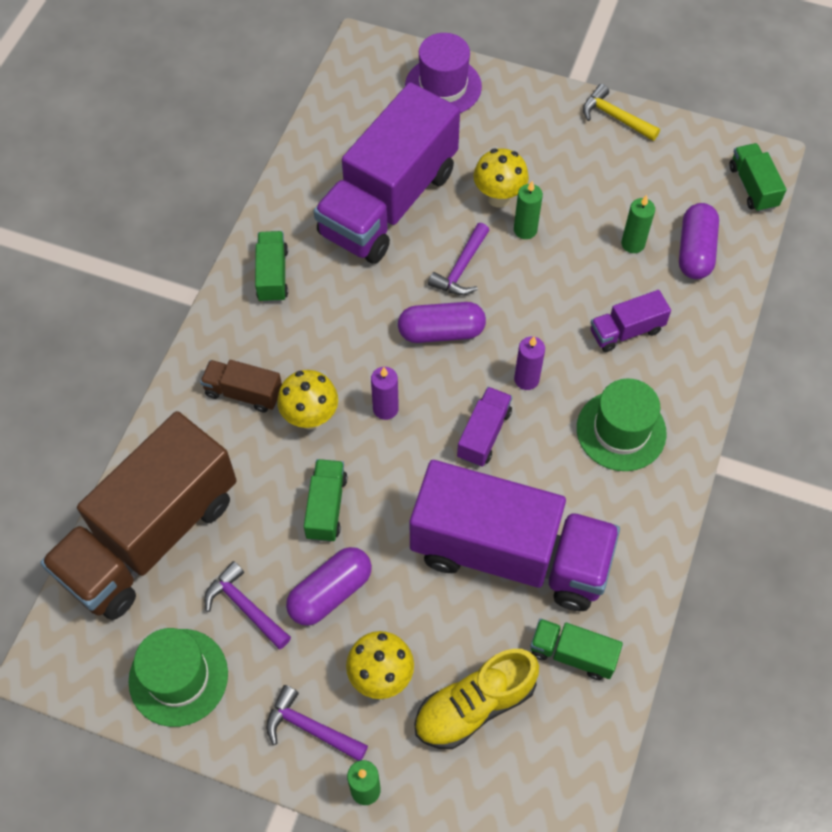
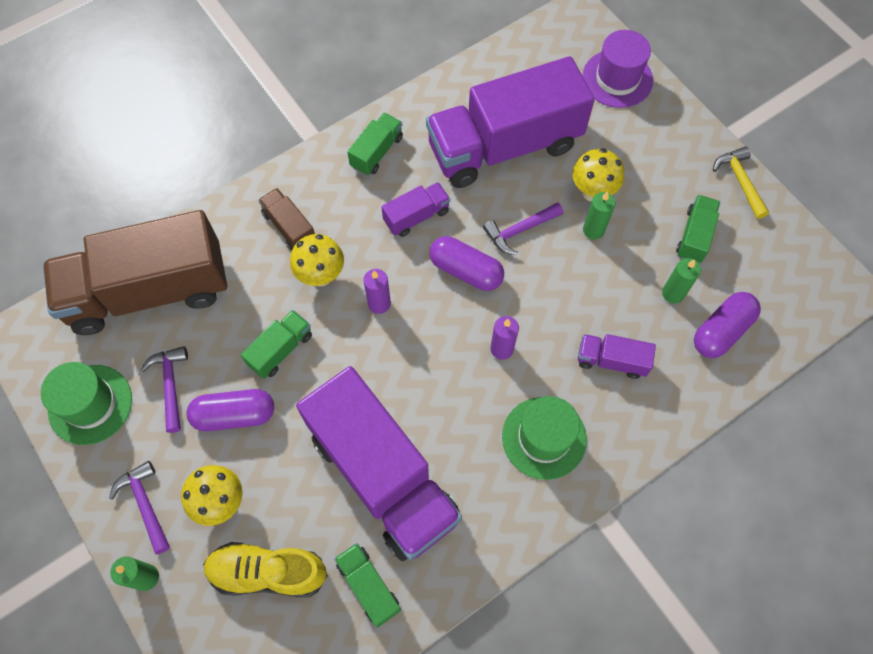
camera: 35 degrees right, 5 degrees up
purple truck [457,387,512,467] -> purple truck moved to [381,182,450,237]
green truck [729,143,787,212] -> green truck moved to [676,195,720,263]

